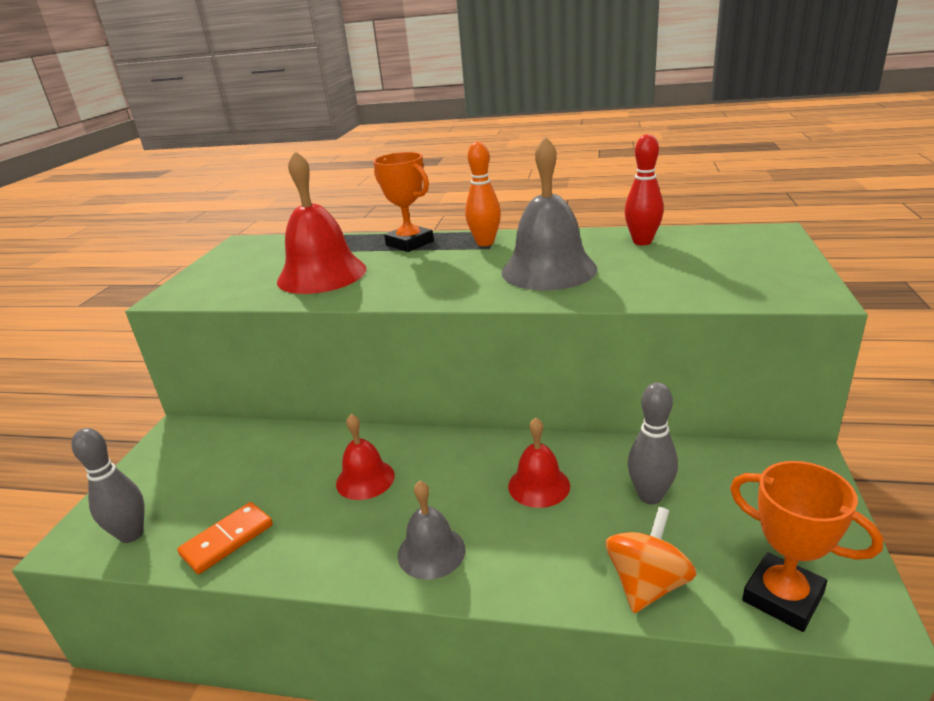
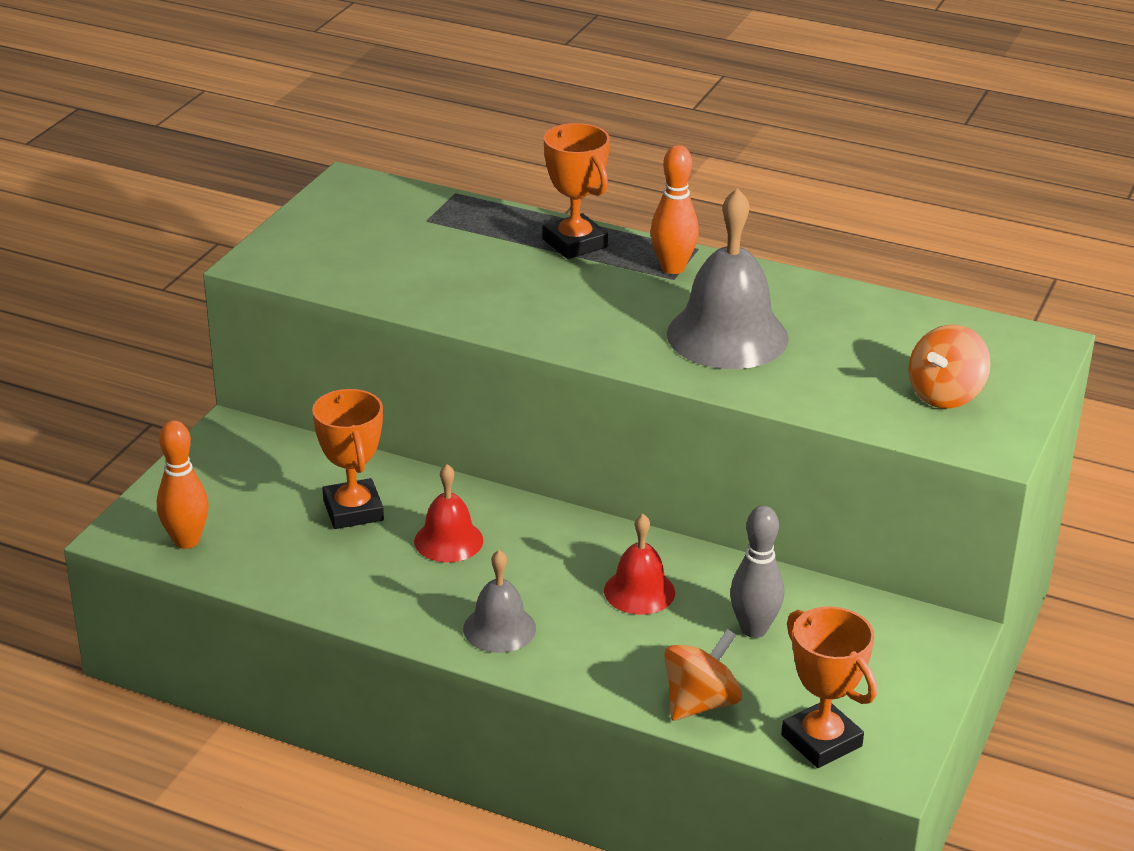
camera: 10 degrees right, 5 degrees up
grey bowling pin [71,428,144,543] -> orange bowling pin [157,420,209,549]
orange domino [177,502,273,574] -> none
red bell [277,151,367,294] -> none
red bowling pin [624,134,664,245] -> none
none -> orange trophy [312,389,384,529]
none -> orange spinning top [908,324,991,409]

